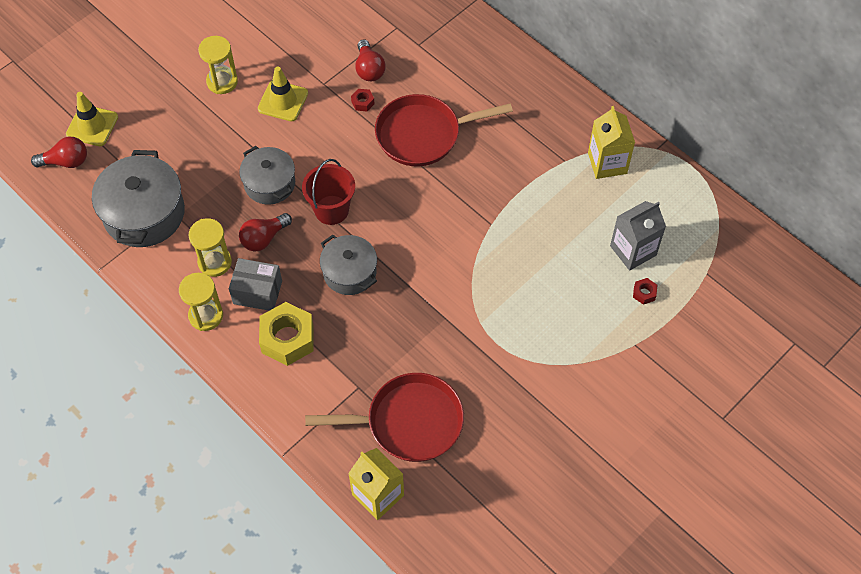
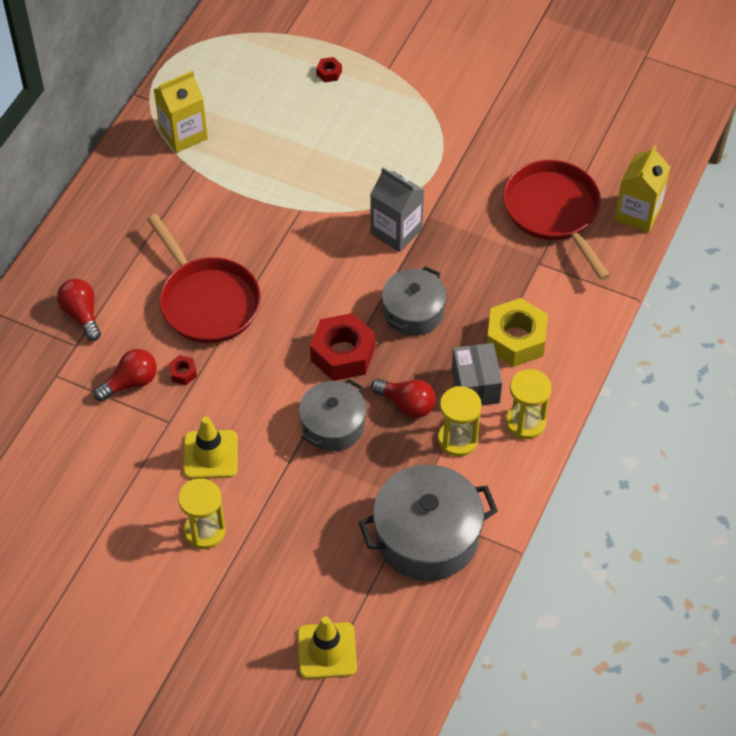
camera: 110 degrees left, 5 degrees down
red light bulb [31,137,87,168] -> red light bulb moved to [57,279,101,341]
red bucket [302,159,355,225] -> red nut [310,313,375,381]
grey carton [610,201,666,271] -> grey carton moved to [370,167,424,252]

